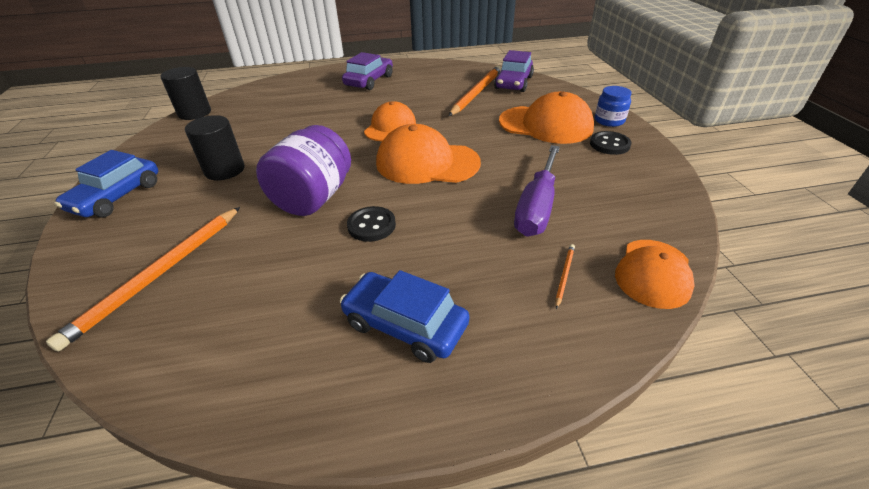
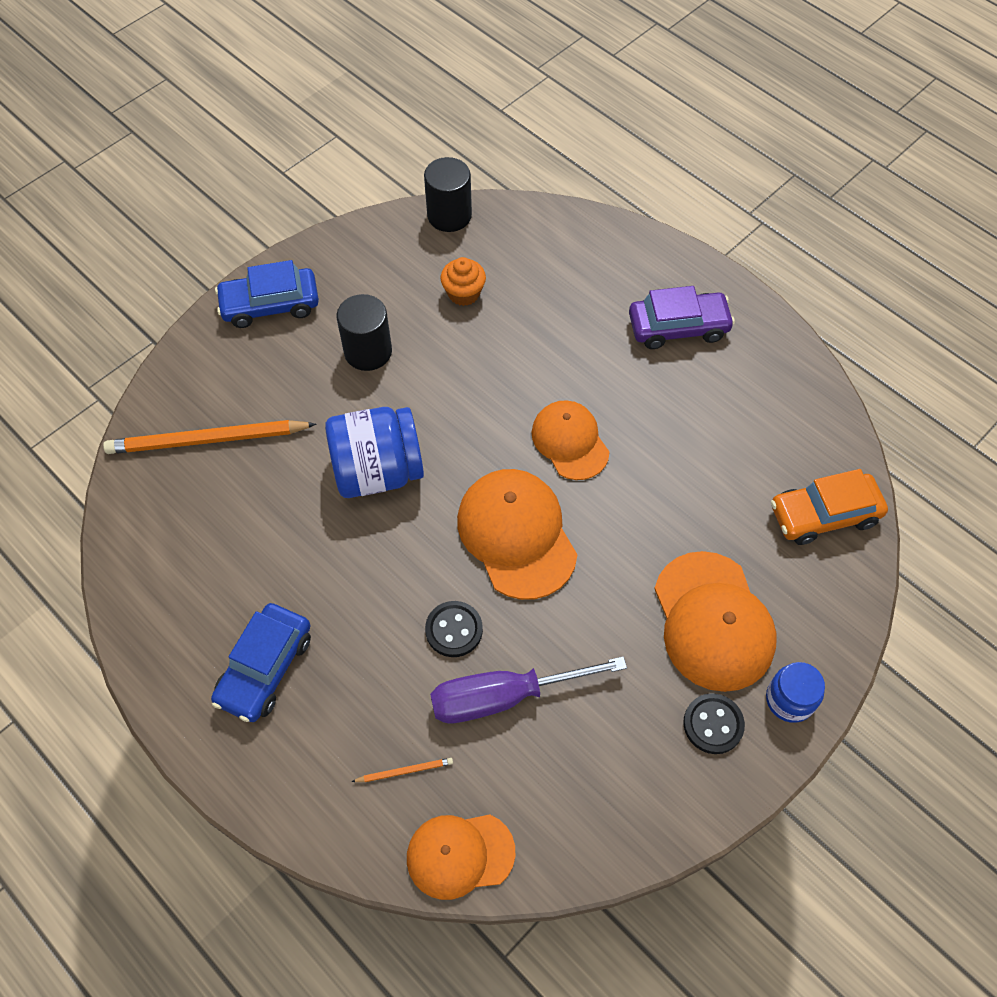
camera: 55 degrees right, 20 degrees up
purple jar [256,125,351,216] -> blue jar [325,407,424,498]
blue car [340,270,470,363] -> blue car turned 150 degrees counterclockwise [211,603,311,722]
black button [347,206,396,242] -> black button moved to [425,601,483,657]
orange cap [364,101,416,141] -> orange cap turned 105 degrees counterclockwise [531,400,609,480]
orange pencil [449,66,502,116] -> none
purple car [494,50,534,92] -> orange car [771,469,888,545]
none -> orange cupcake [441,257,486,306]

